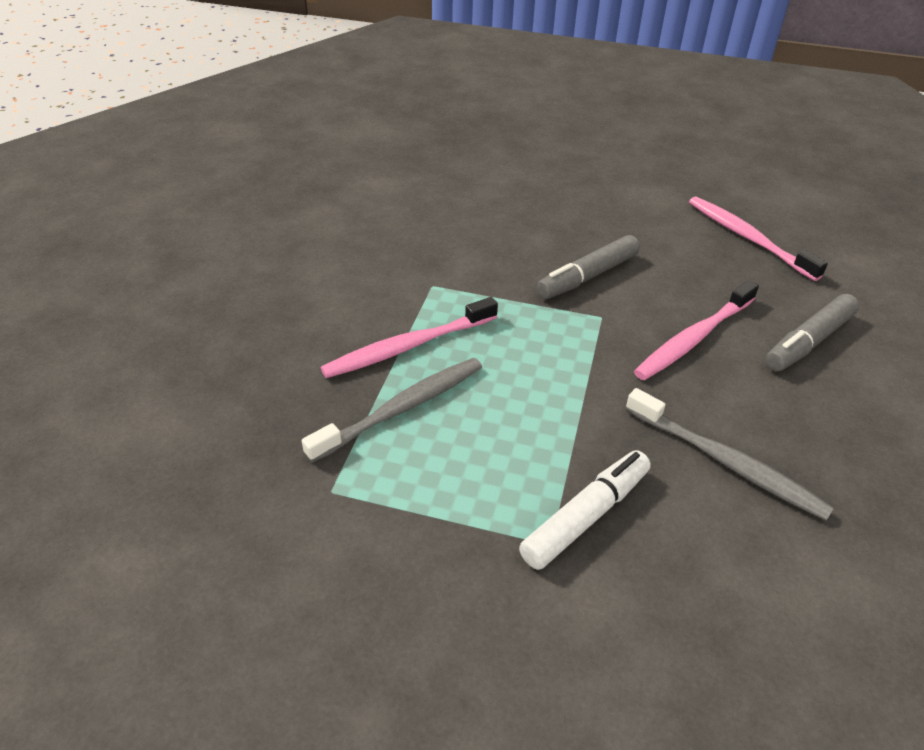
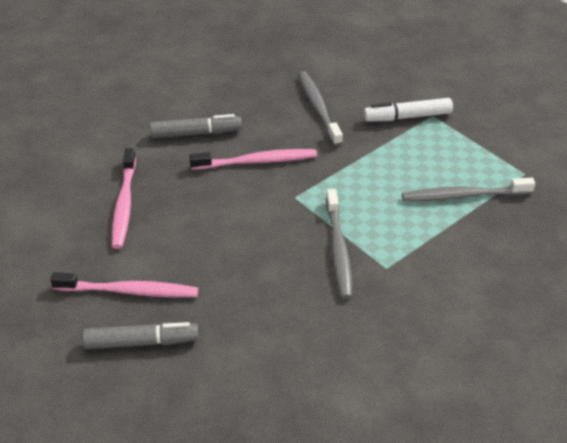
camera: 145 degrees left, 0 degrees up
pink toothbrush [321,297,498,378] -> pink toothbrush moved to [50,272,198,297]
grey marker [536,235,640,299] -> grey marker moved to [82,322,199,349]
none -> grey toothbrush [326,189,352,299]

